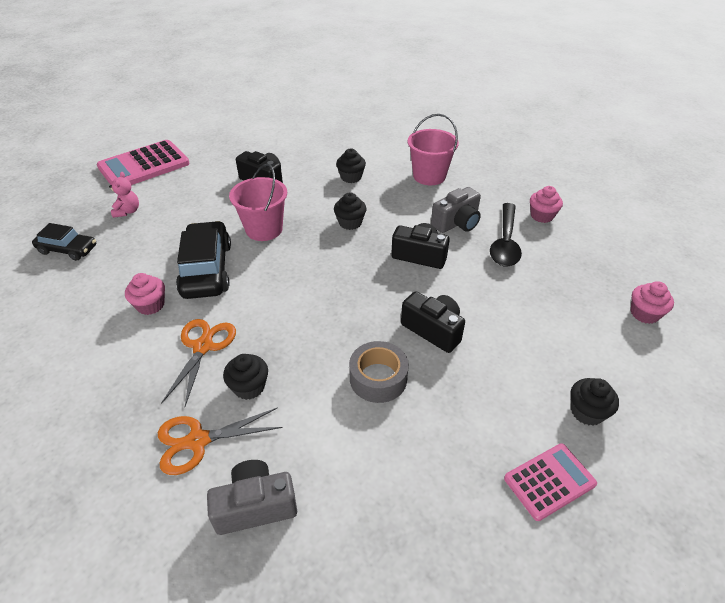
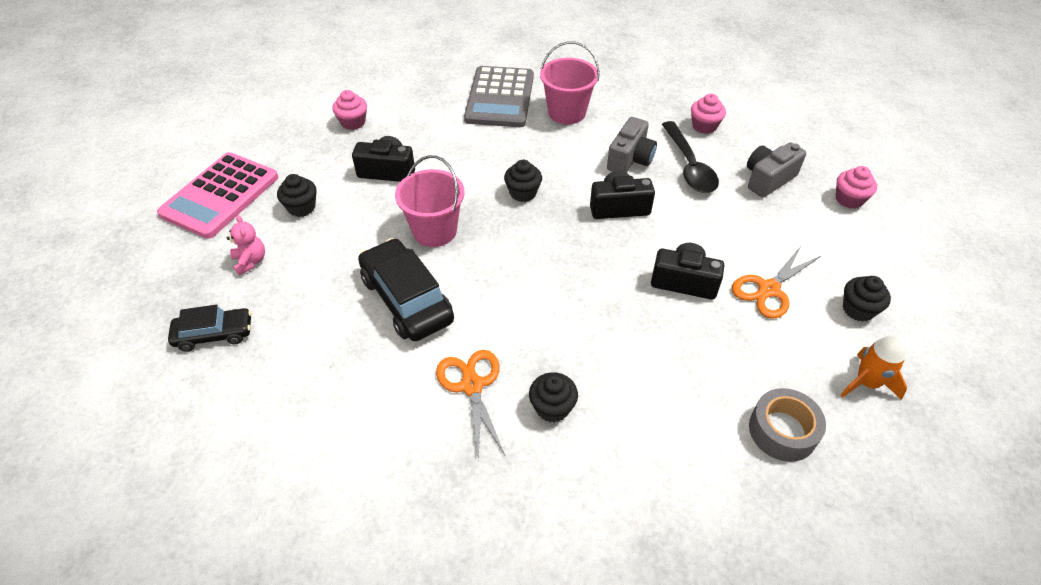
camera: 25 degrees left, 5 degrees up
pink cupcake [125,273,165,315] -> pink cupcake moved to [332,90,367,130]
orange scissors [158,407,283,475] -> orange scissors moved to [732,246,821,318]
grey camera [207,460,297,535] -> grey camera moved to [747,142,806,198]
black cupcake [336,148,366,183] -> black cupcake moved to [277,174,317,217]
grey tape [349,341,409,403] -> grey tape moved to [749,388,826,462]
pink calculator [504,443,597,521] -> orange rocket [840,335,907,400]
none -> grey calculator [464,66,534,127]

